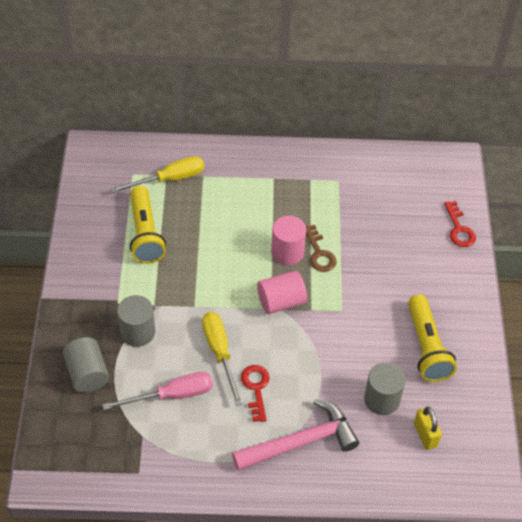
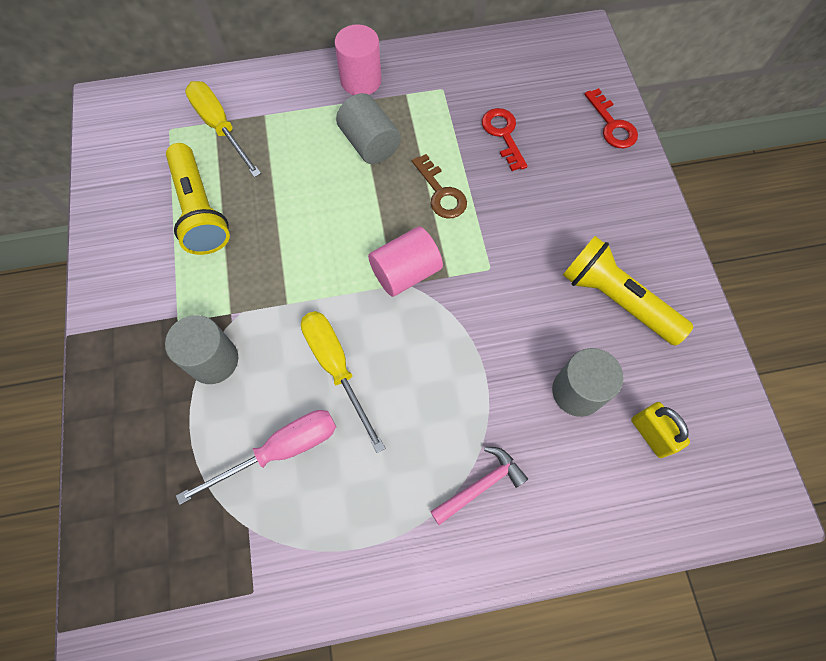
camera: 10 degrees left, 15 degrees up
grey cylinder [63,337,109,393] -> grey cylinder moved to [336,93,401,164]
yellow screwdriver [111,156,204,193] -> yellow screwdriver turned 90 degrees counterclockwise [185,81,261,178]
pink hammer [232,399,359,471] -> pink hammer [430,447,528,525], size x0.55
red key [241,365,270,422] -> red key moved to [482,108,528,171]
pink cylinder [271,216,306,265] -> pink cylinder moved to [335,24,382,95]
yellow flashlight [408,294,457,382] -> yellow flashlight turned 150 degrees clockwise [563,236,693,346]

